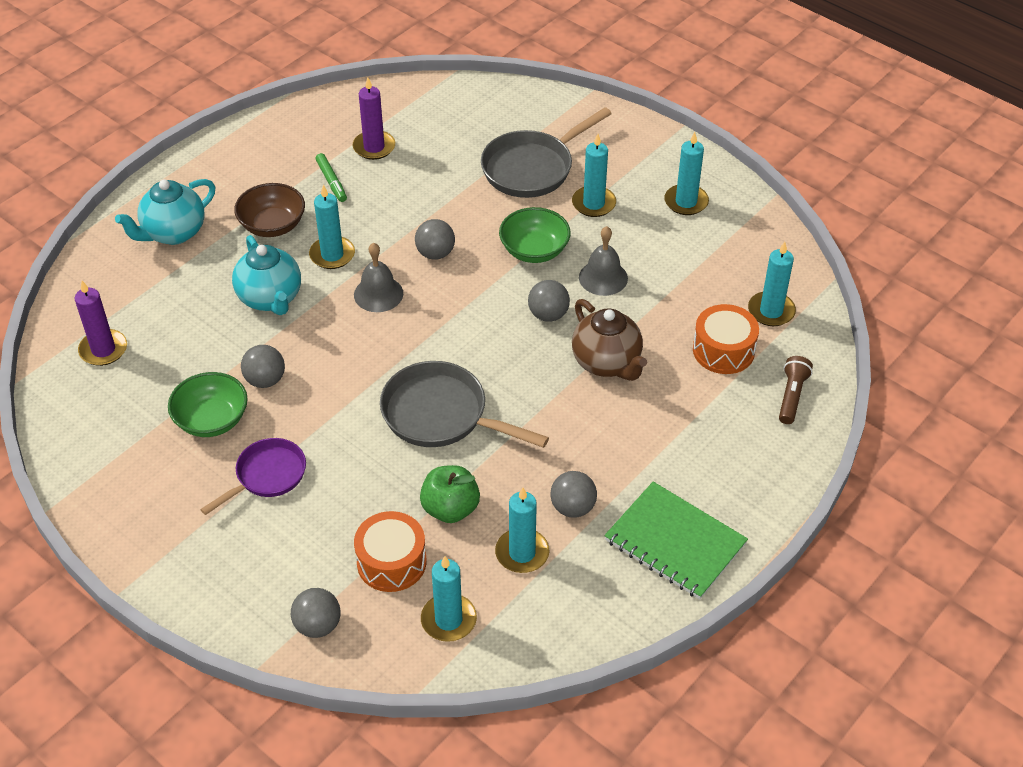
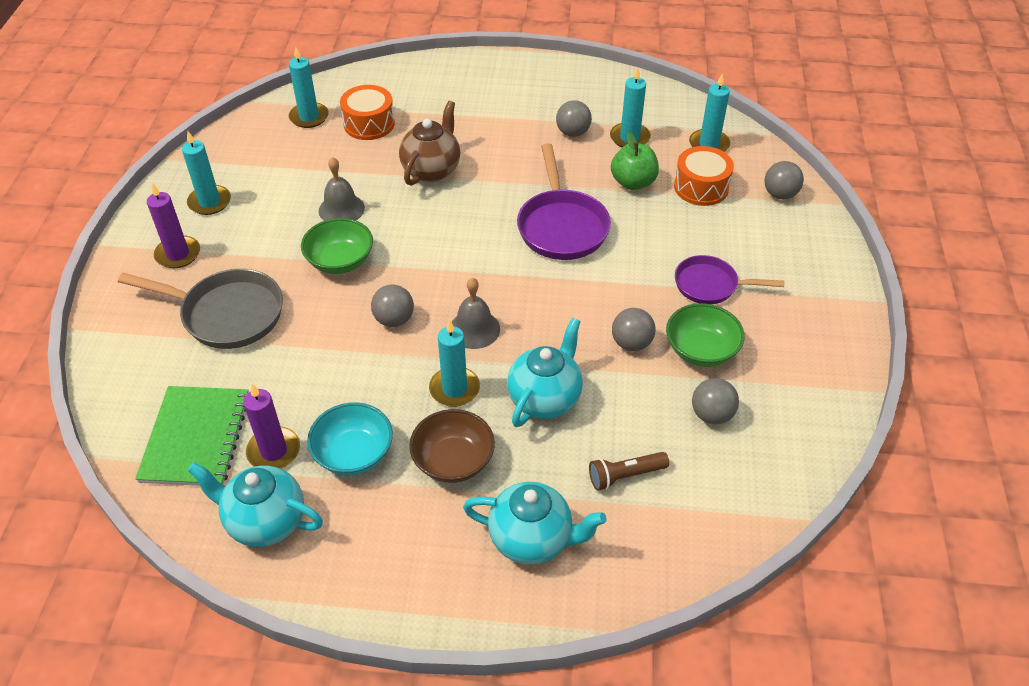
camera: 125 degrees left, 0 degrees up
purple candle [75,281,127,366] -> purple candle moved to [147,183,200,268]
green marker [315,153,347,202] -> turquoise bowl [307,402,393,475]
grey pan [380,361,549,448] -> purple pan [517,143,611,260]
grey ball [528,280,570,322] -> grey ball moved to [692,378,739,424]
turquoise candle [572,134,616,217] -> none
green notebook [604,482,748,599] -> green notebook moved to [135,386,249,486]
brown flashlight [779,356,813,424] -> brown flashlight moved to [589,452,669,491]
none -> turquoise teapot [187,462,323,547]

